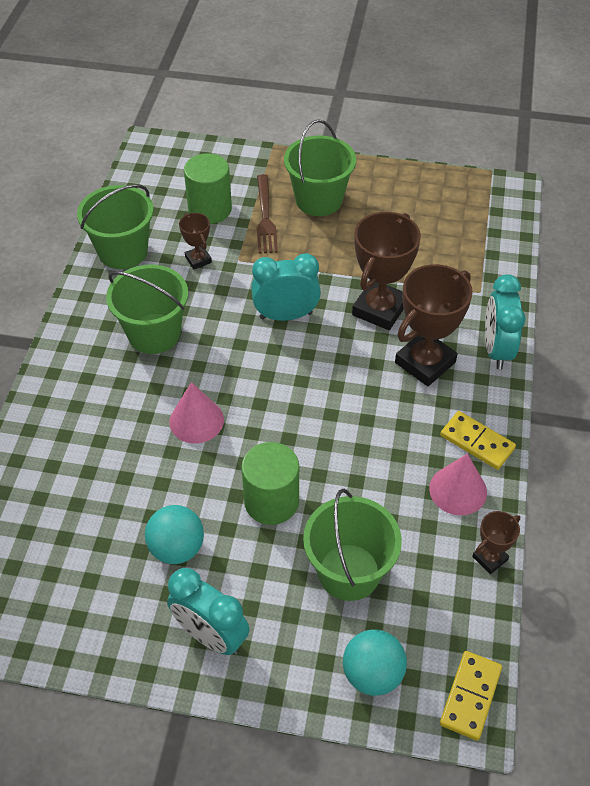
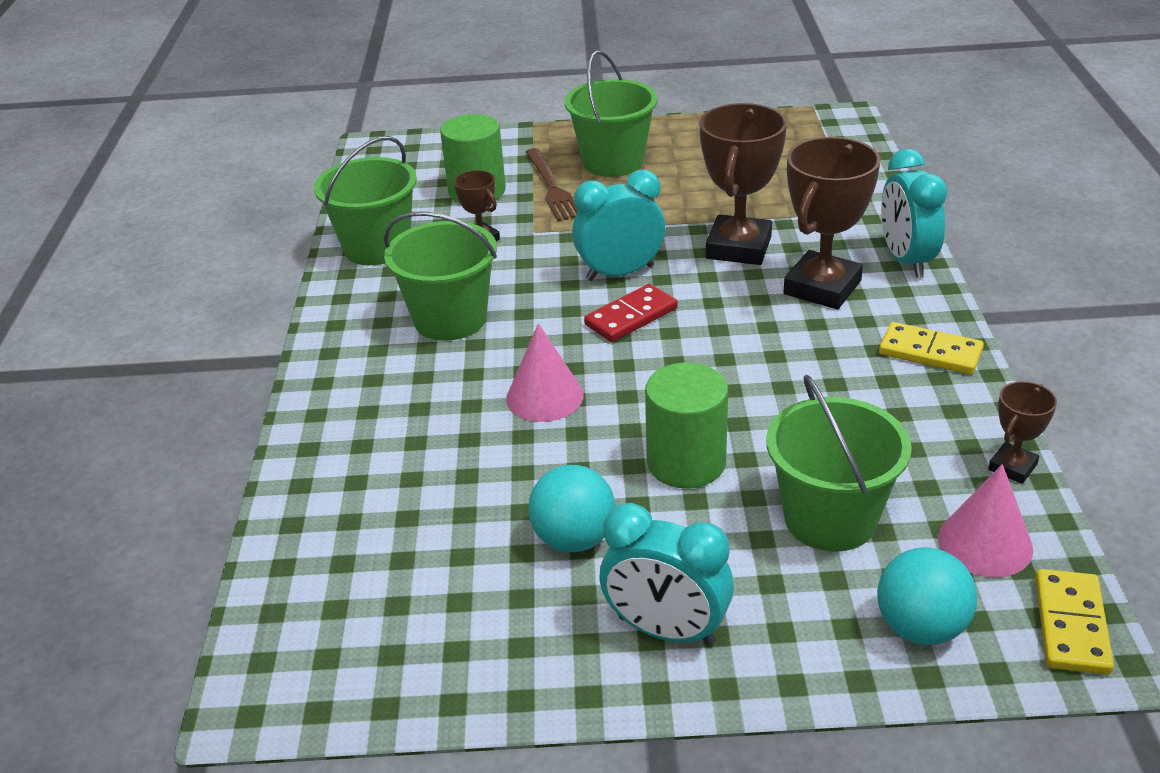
camera: 10 degrees left, 15 degrees down
pink cone [429,454,487,516] -> pink cone moved to [938,464,1033,578]
none -> red domino [584,284,678,342]

